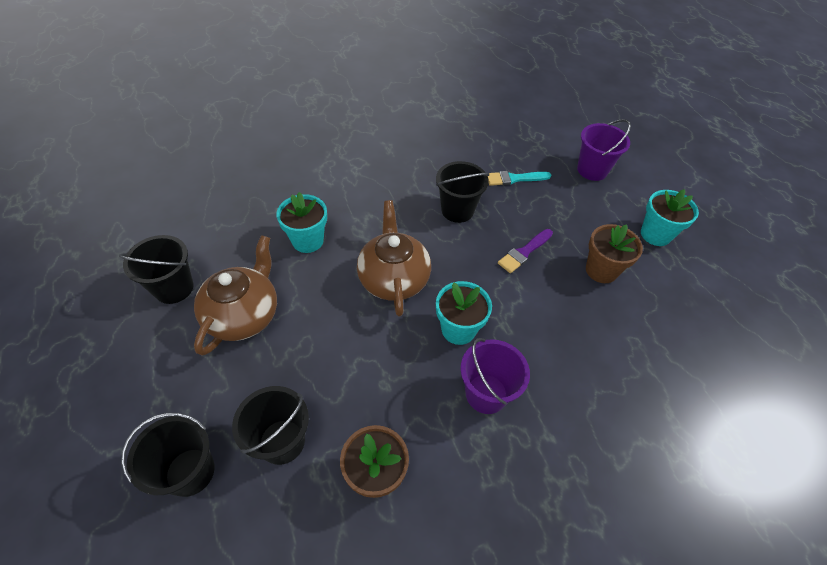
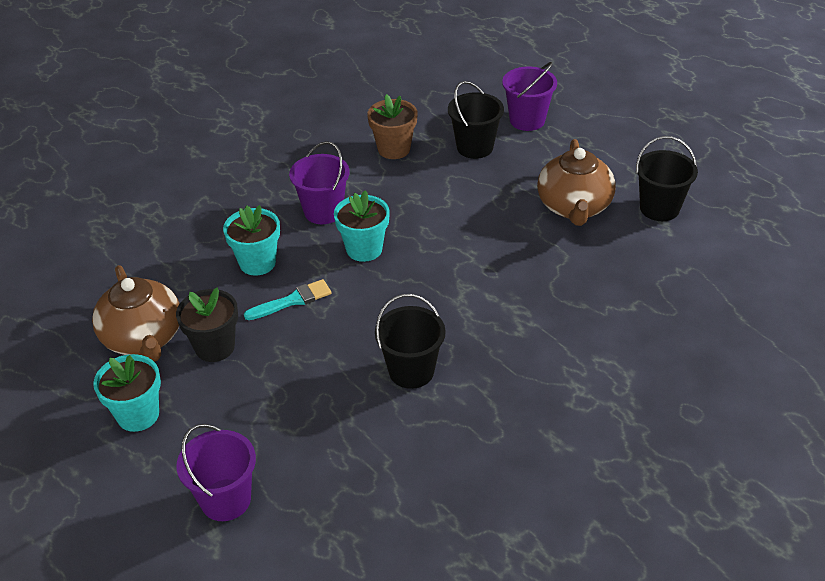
camera: 165 degrees right, 10 degrees down
black bucket [121,413,215,497] -> purple bucket [502,62,557,131]
turquoise flower pot [276,192,327,253] -> turquoise flower pot moved to [223,205,280,276]
brown teapot [357,200,431,316] -> brown teapot moved to [92,265,180,362]
turquoise brush [488,171,551,186] -> turquoise brush moved to [244,279,332,320]
purple brush [498,229,553,273] -> none
brown flower pot [586,224,643,283] -> black flower pot [176,288,238,362]

